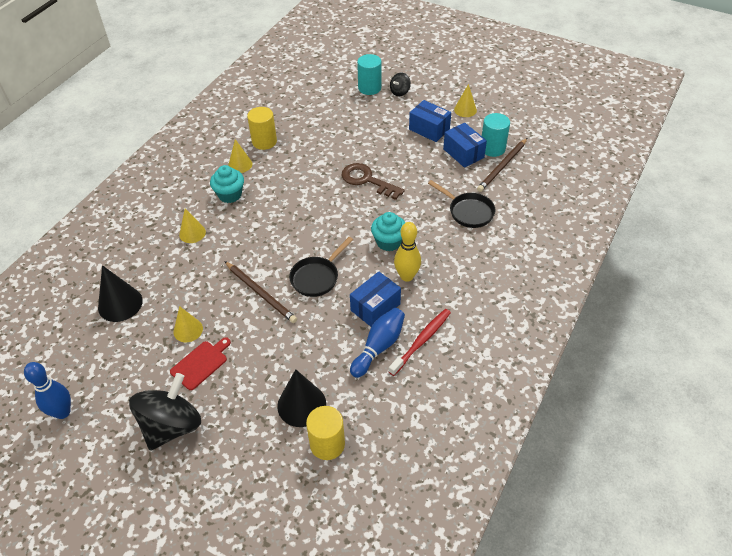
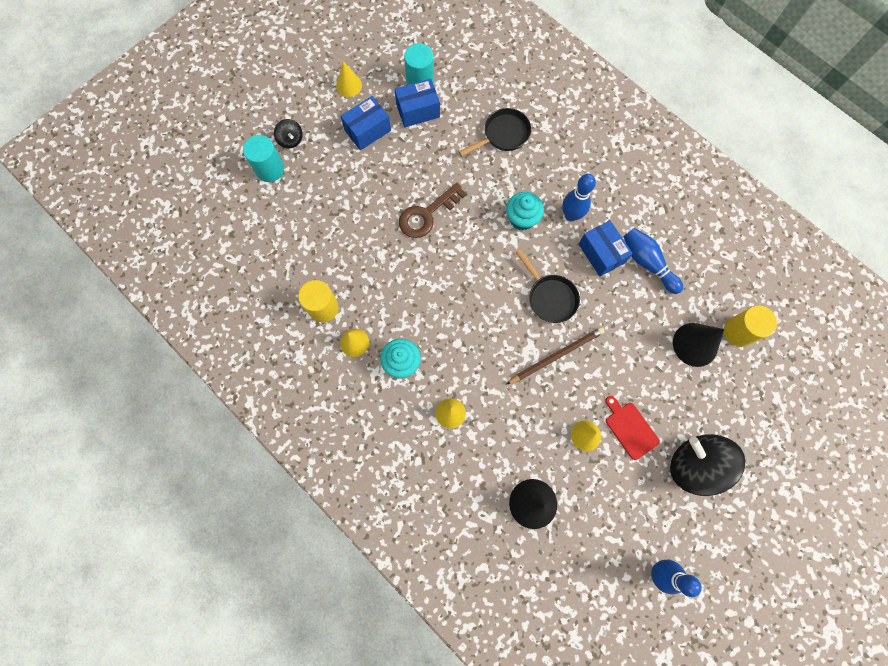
camera: 75 degrees left, 25 degrees up
red toothbrush [388,309,451,376] -> none
yellow bowling pin [394,222,421,282] -> blue bowling pin [562,174,596,221]
brown pencil [477,138,527,192] -> none

